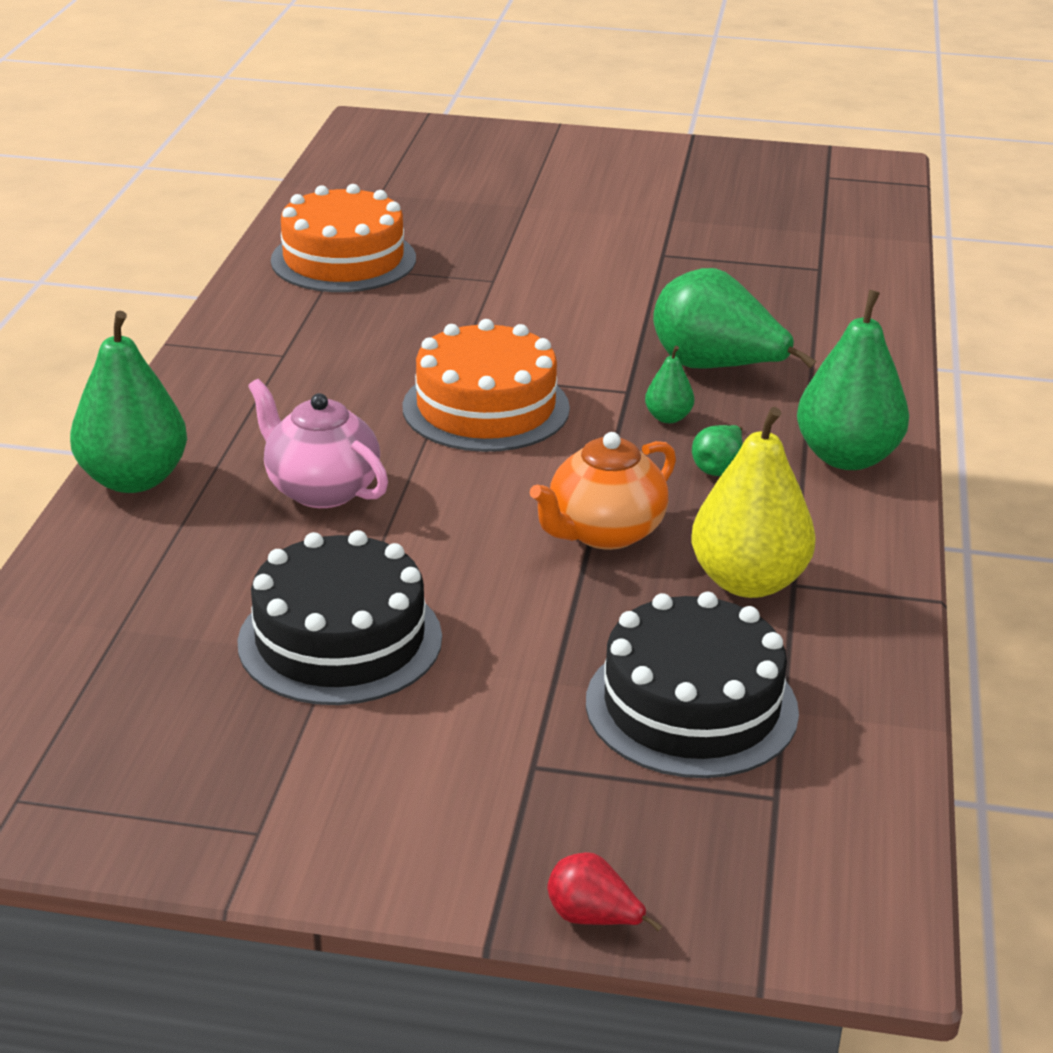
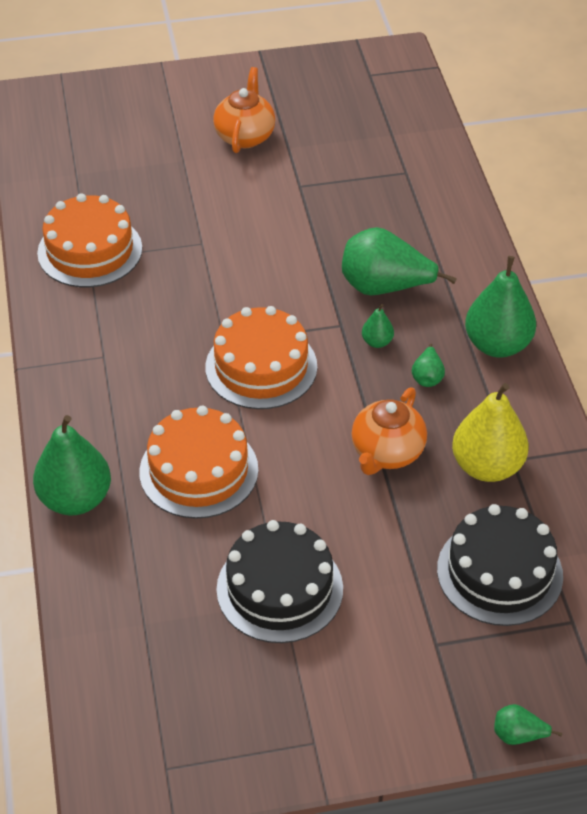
camera: 20 degrees left, 15 degrees up
pink teapot [248,379,388,508] -> orange cake [139,406,258,519]
red pear [547,852,662,931] -> green pear [494,704,562,745]
none -> orange teapot [213,67,275,153]

